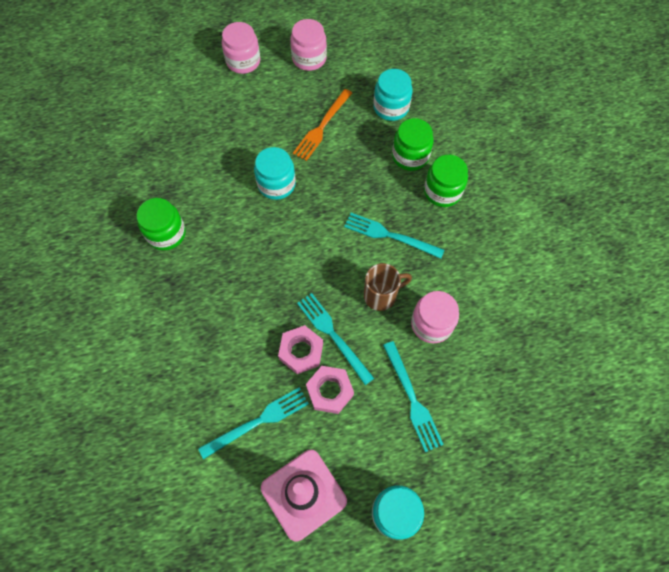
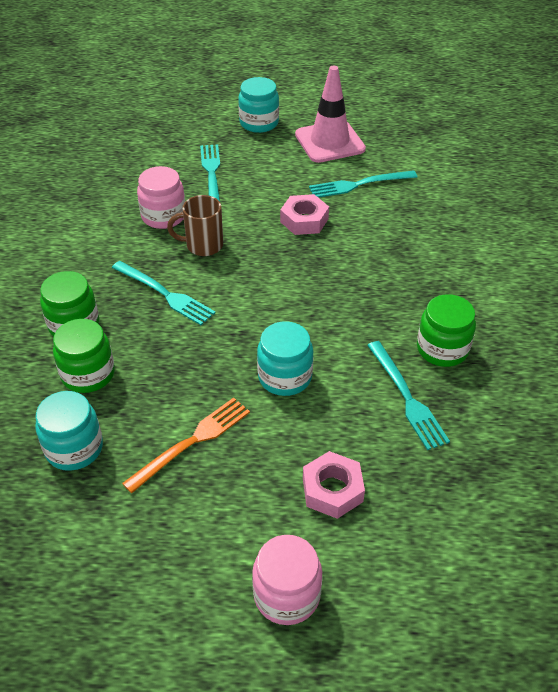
camera: 165 degrees left, 20 degrees down
pink jar [290,19,327,71] -> none
turquoise fork [297,293,374,385] -> turquoise fork moved to [367,341,450,450]
pink nut [306,366,354,414] -> pink nut moved to [303,451,365,519]

